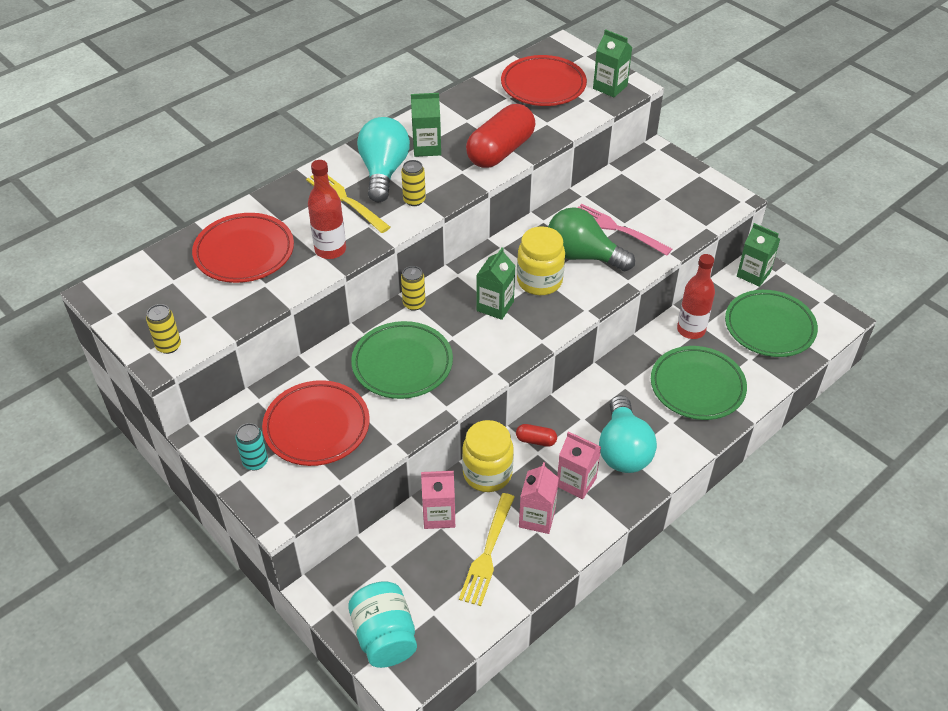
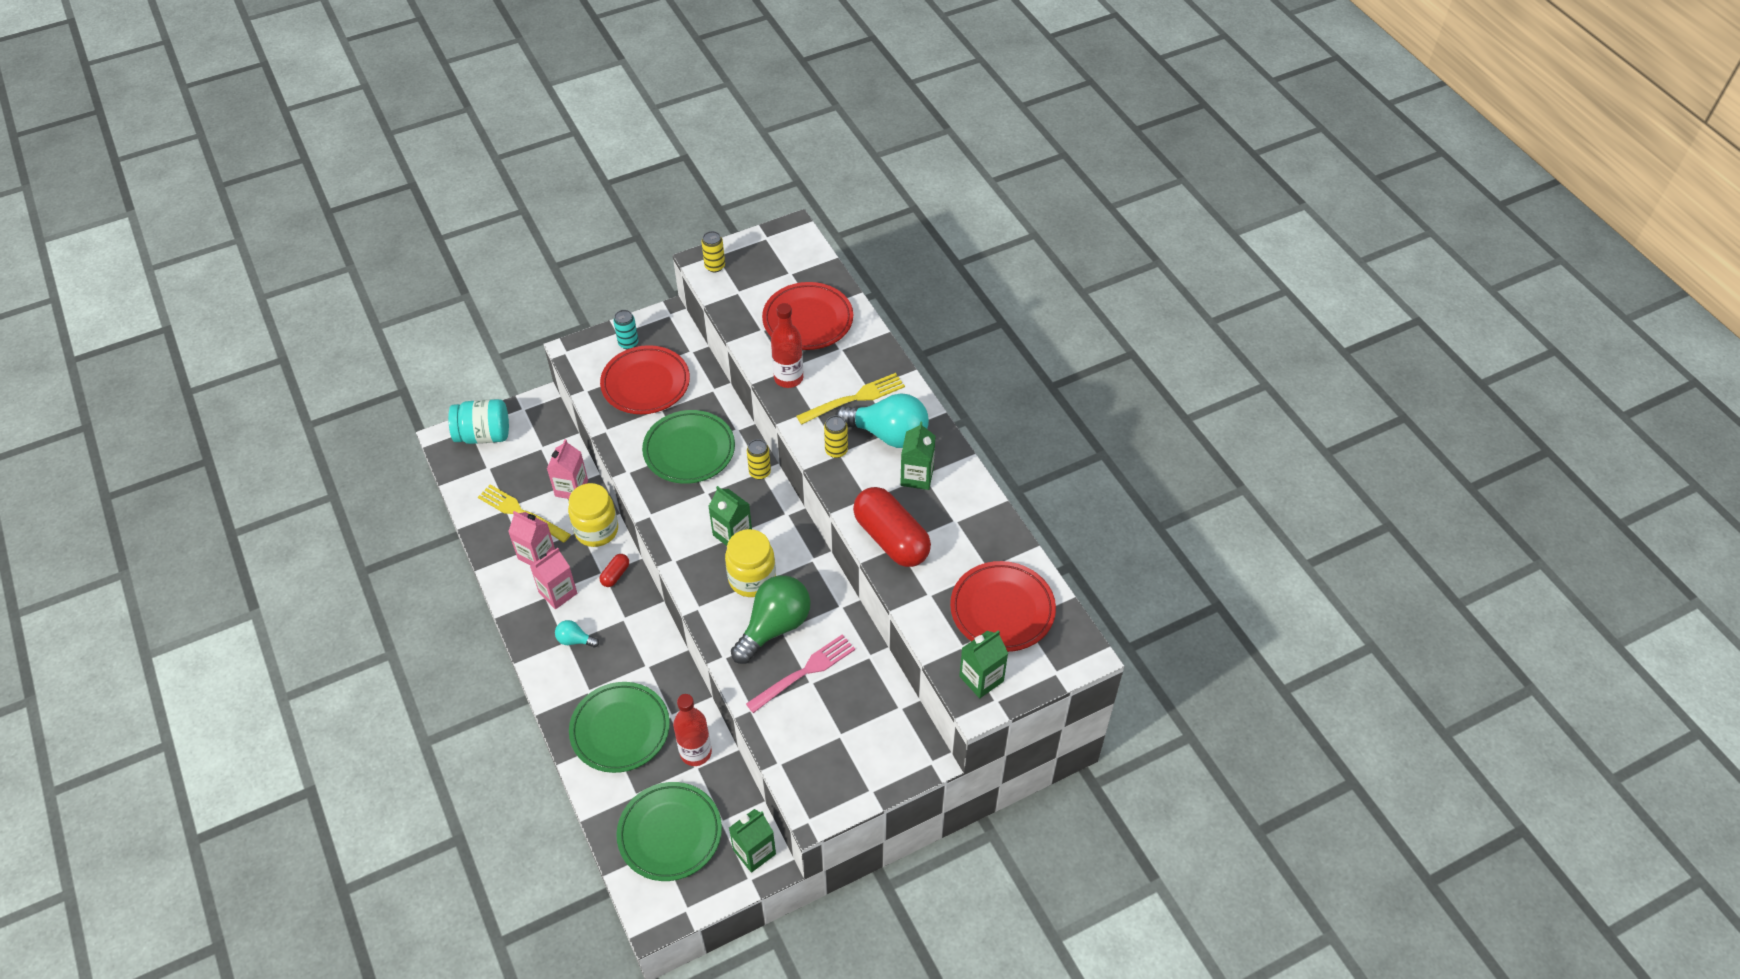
camera: 105 degrees right, 5 degrees up
turquoise light bulb [599,395,657,473] -> turquoise light bulb [555,620,599,648], size x0.47

